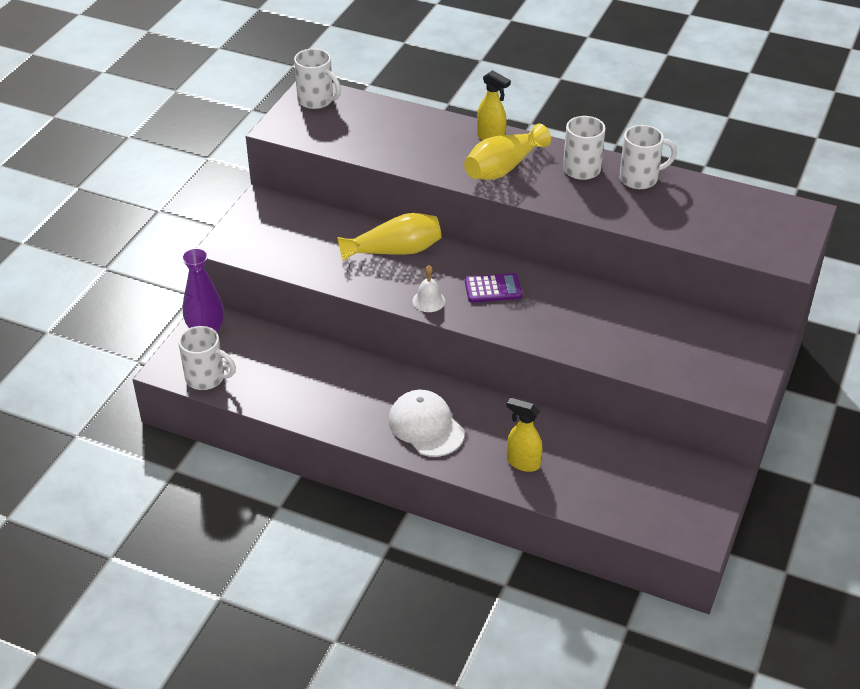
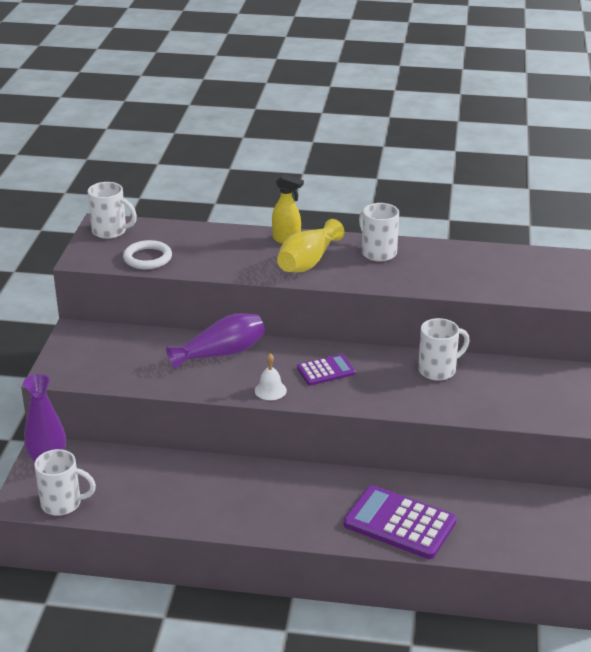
camera: 15 degrees left, 10 degrees down
yellow vase [337,213,442,261] -> purple vase [166,313,265,370]
white cap [389,390,465,457] -> none
yellow spray bottle [506,398,542,472] -> purple calculator [344,485,457,559]
white mug [619,125,677,189] -> white mug moved to [418,318,470,381]
none -> white ring [123,240,172,269]

